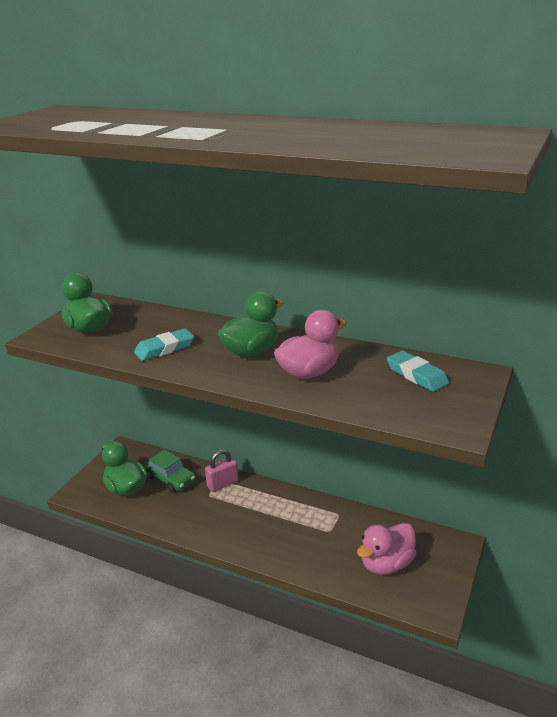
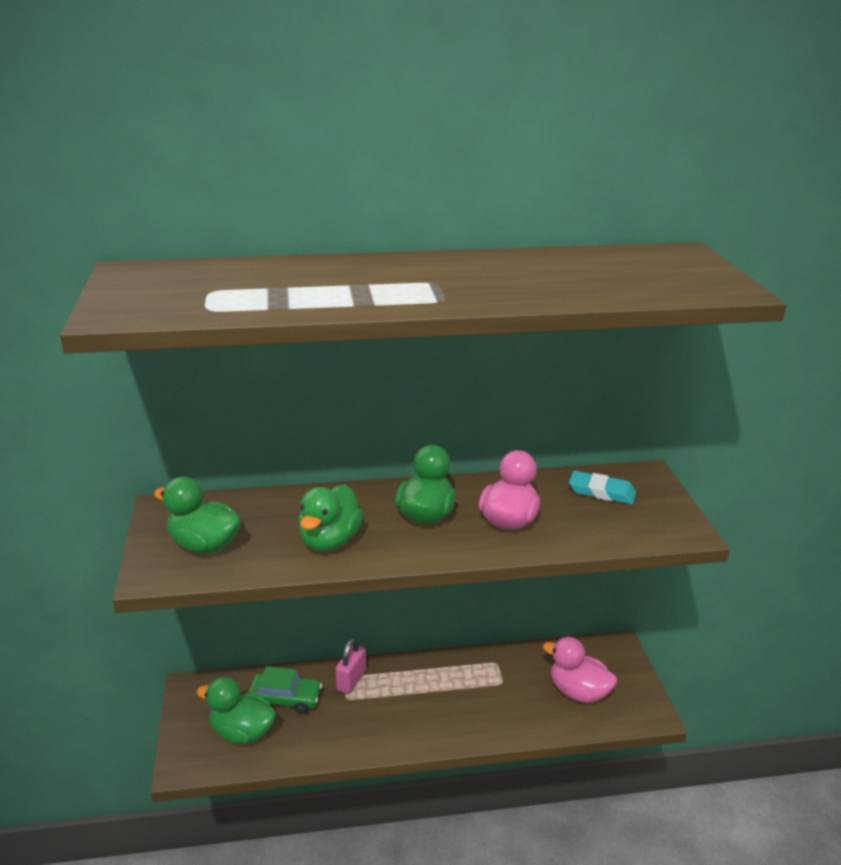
camera: 35 degrees left, 0 degrees up
turquoise eraser [134,328,194,361] -> green duck [298,484,364,551]
pink duck [357,523,416,575] -> pink duck turned 105 degrees clockwise [543,637,617,703]

